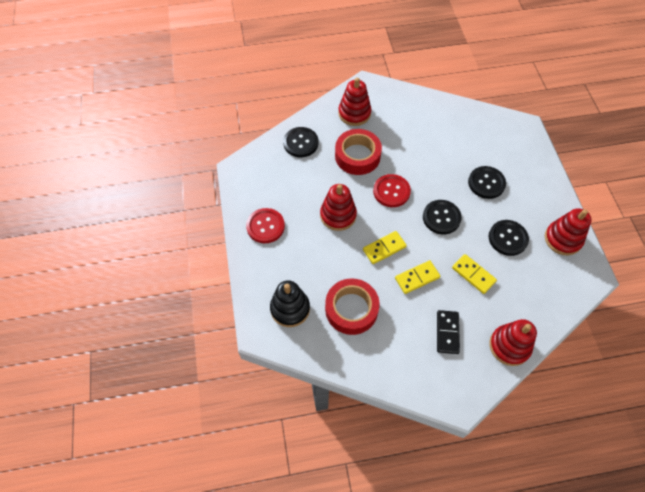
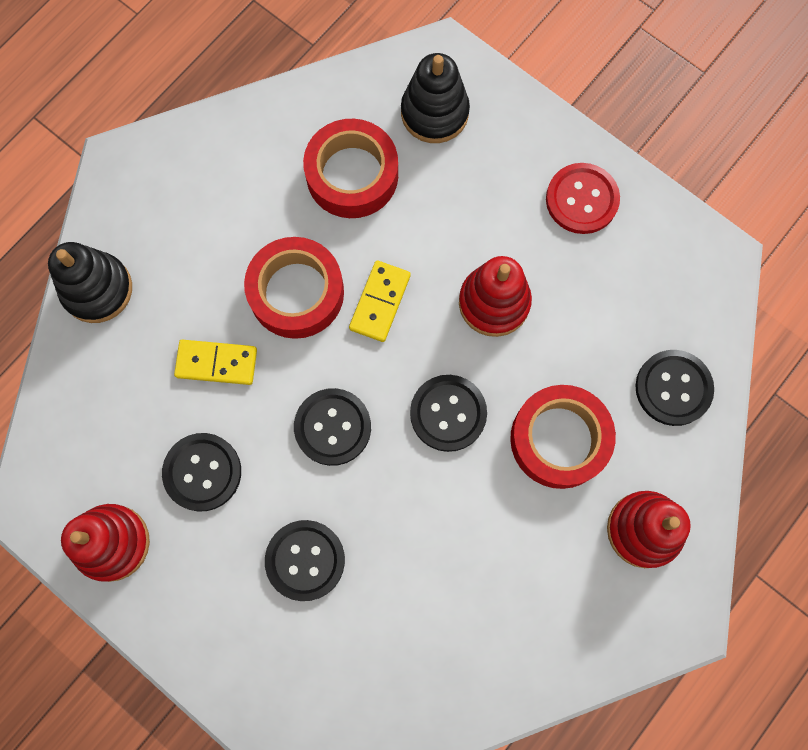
camera: 140 degrees right, 15 degrees up
red button [373,174,411,207] -> black button [410,375,487,452]
yellow domino [395,260,440,294] -> red tape [244,237,344,339]
black domino [437,310,460,354] -> none
red stacking toy [489,319,537,366] -> black stacking toy [48,242,132,323]

